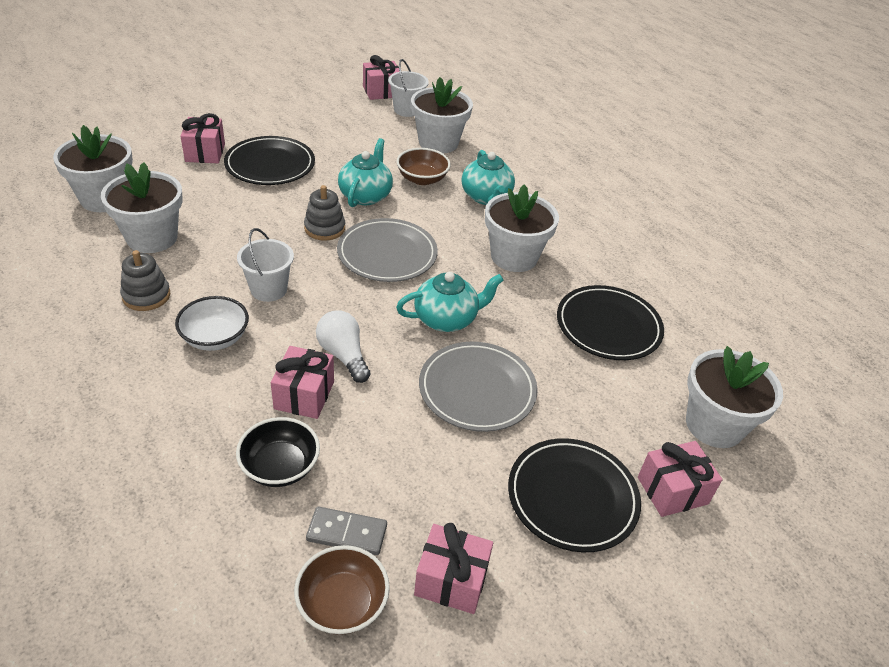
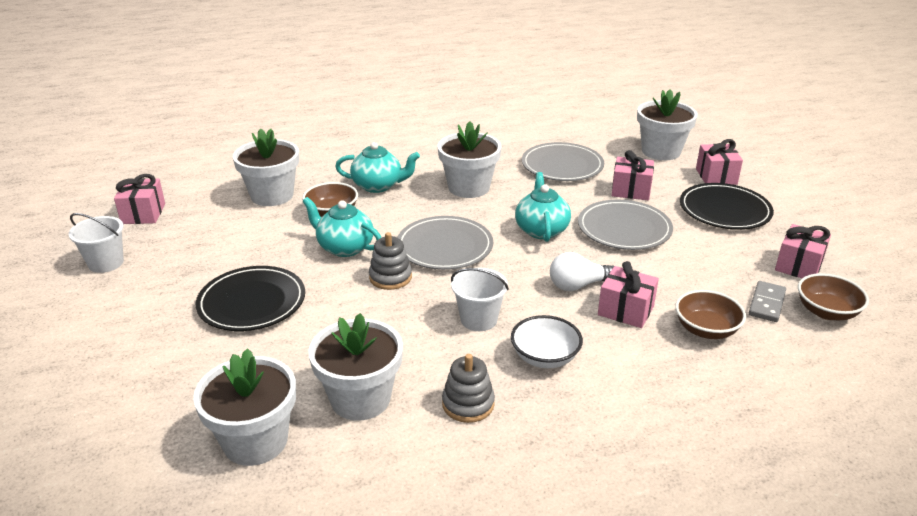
camera: 70 degrees left, 10 degrees down
pink gift [180,113,225,163] -> pink gift moved to [612,150,654,200]
black bowl [236,417,320,487] -> brown bowl [675,290,746,339]
white bucket [388,59,429,117] -> white bucket moved to [69,213,124,273]
black plate [557,285,664,360] -> grey plate [522,142,604,181]

